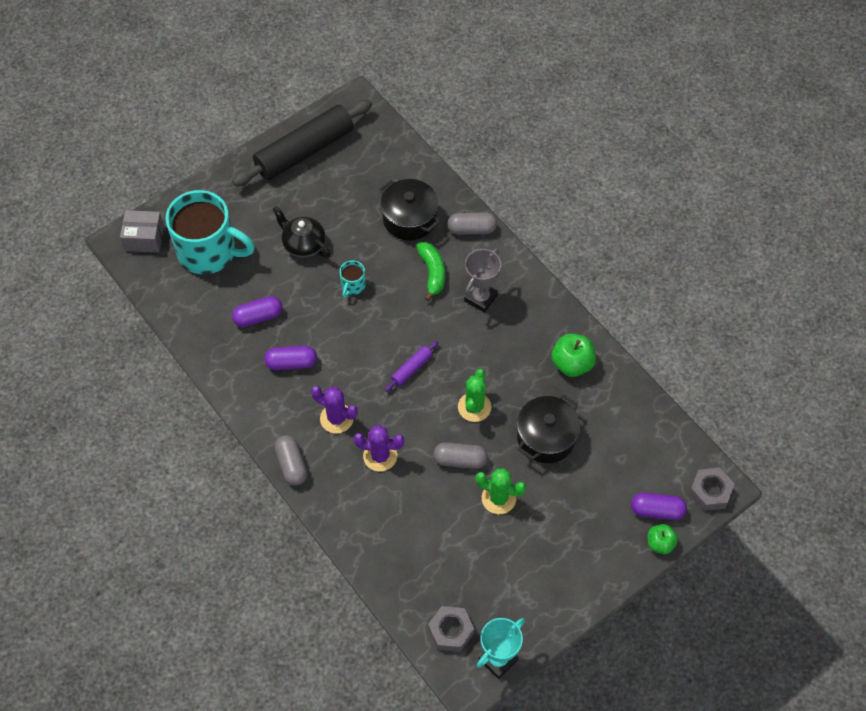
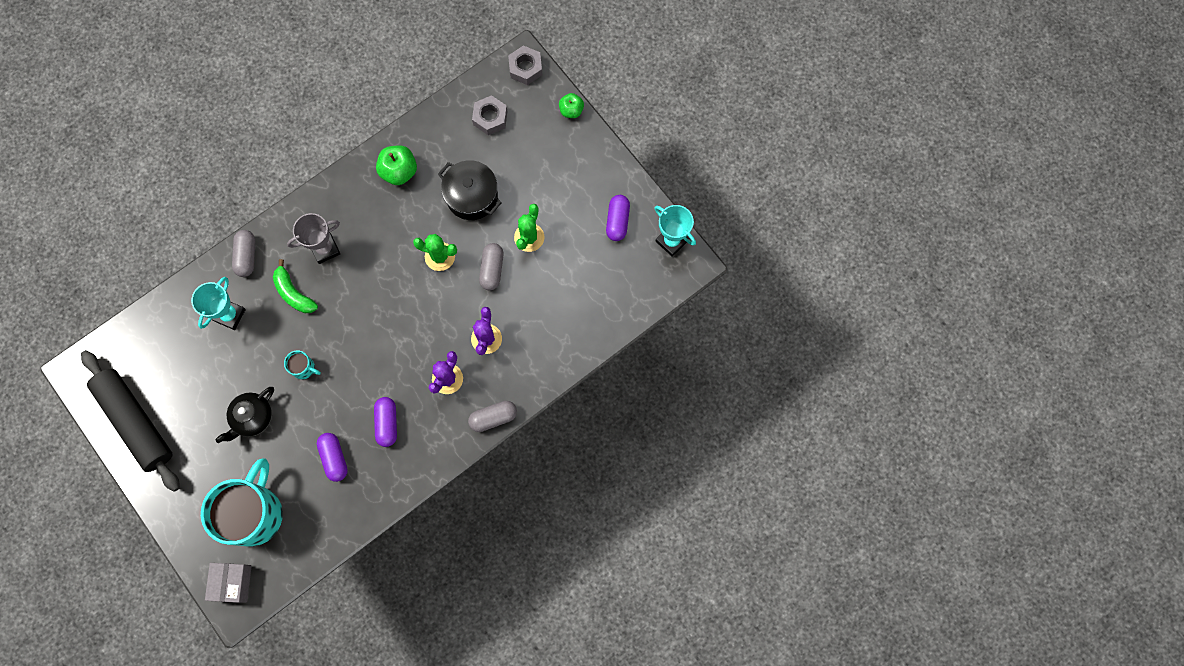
camera: 90 degrees left, 15 degrees up
black pot [379,179,440,240] -> turquoise trophy [191,277,246,330]
purple rolling pin [385,341,439,392] -> none
green banana [416,242,445,301] -> green banana turned 120 degrees counterclockwise [273,259,318,313]
grey nut [428,606,474,652] -> grey nut moved to [472,95,507,135]
grey trophy [464,249,501,313] -> grey trophy turned 60 degrees counterclockwise [287,213,340,264]
purple capsule [631,493,687,520] -> purple capsule moved to [606,195,630,241]

